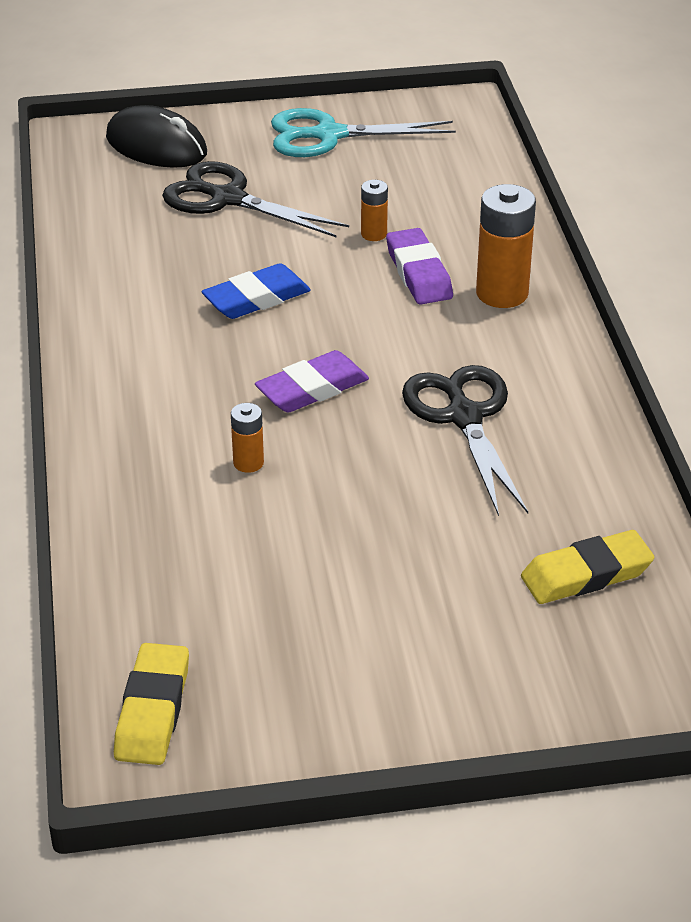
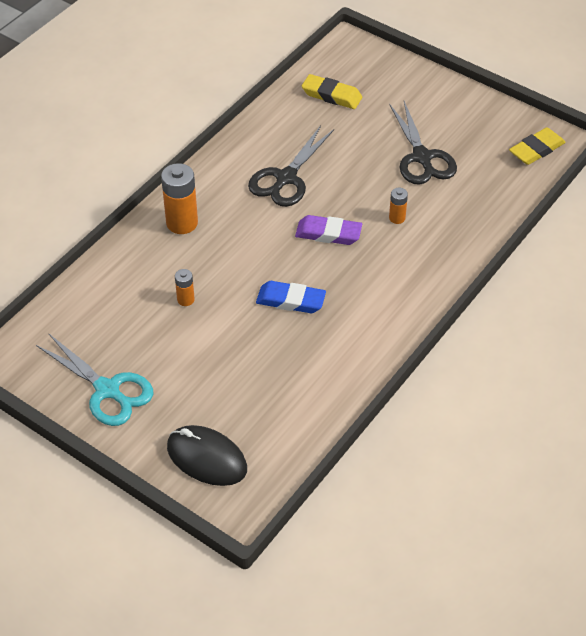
camera: 135 degrees left, 10 degrees up
black mouse [106,105,207,168] -> black mouse turned 45 degrees counterclockwise [167,425,247,486]
black scissors [162,161,349,238] -> black scissors moved to [389,101,457,185]
purple eraser [386,228,453,305] -> none

